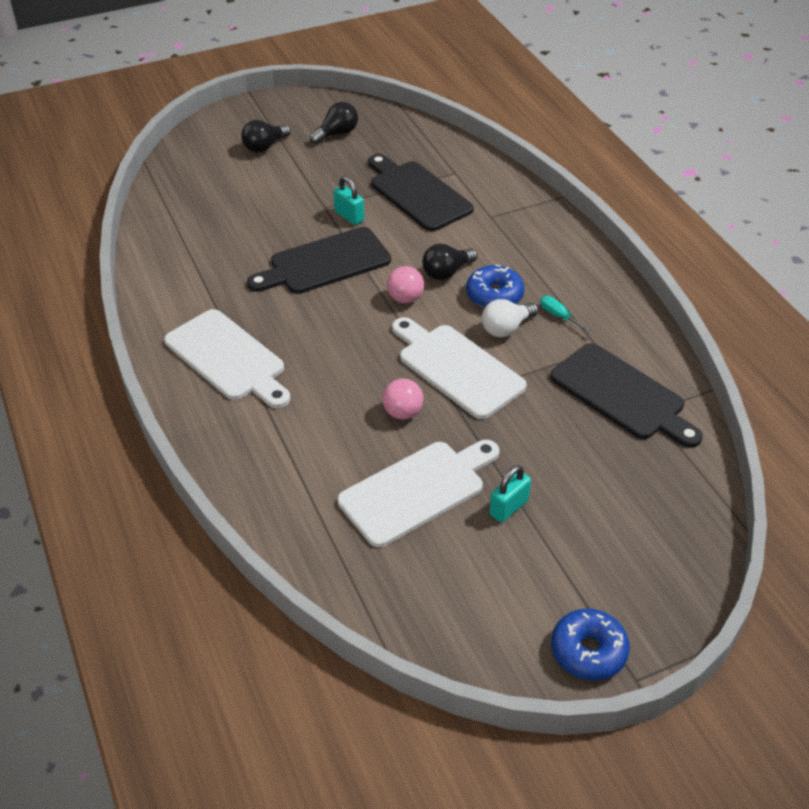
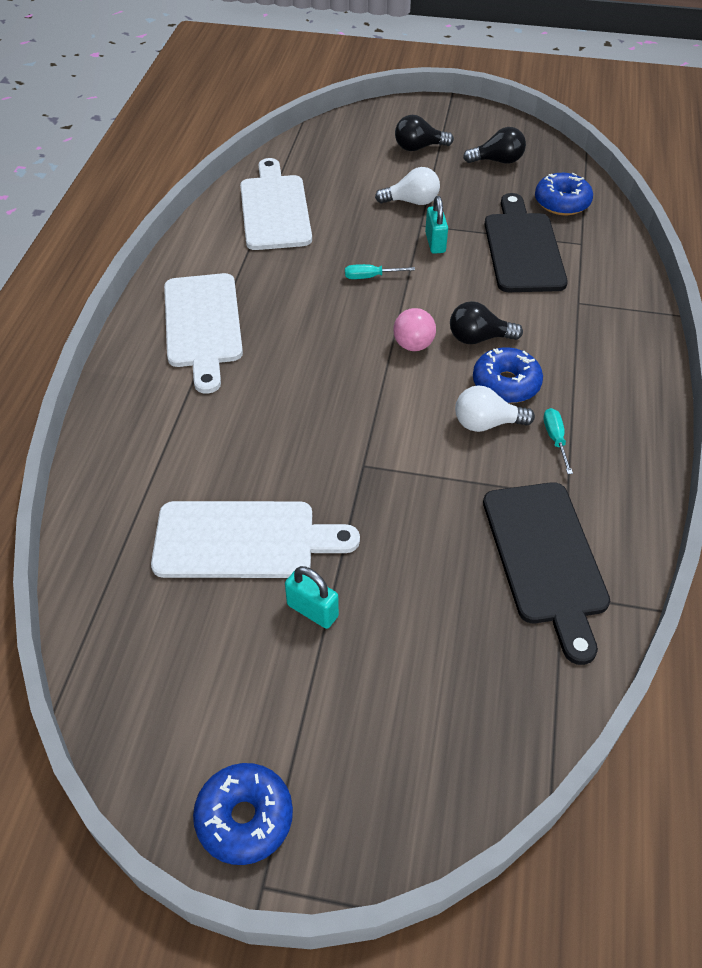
camera: 35 degrees right, 5 degrees up
black cutting board [247,227,391,294] -> turquoise screwdriver [345,264,415,279]
pink ball [383,378,423,420] -> none
white cutting board [392,317,527,419] -> white cutting board moved to [240,158,312,250]
turquoise padlock [489,465,531,522] -> turquoise padlock turned 45 degrees clockwise [285,566,339,629]
none -> white light bulb [375,167,440,205]
none -> blue donut [535,173,593,215]

